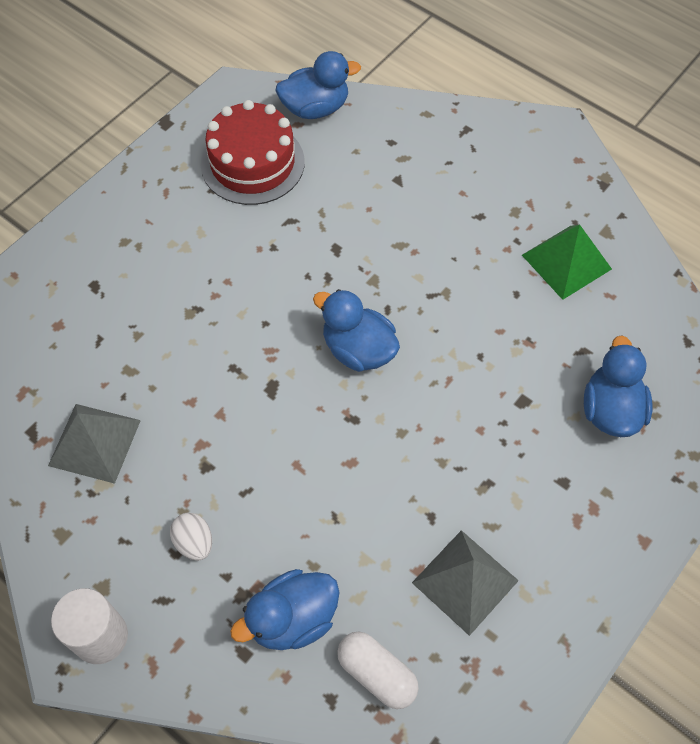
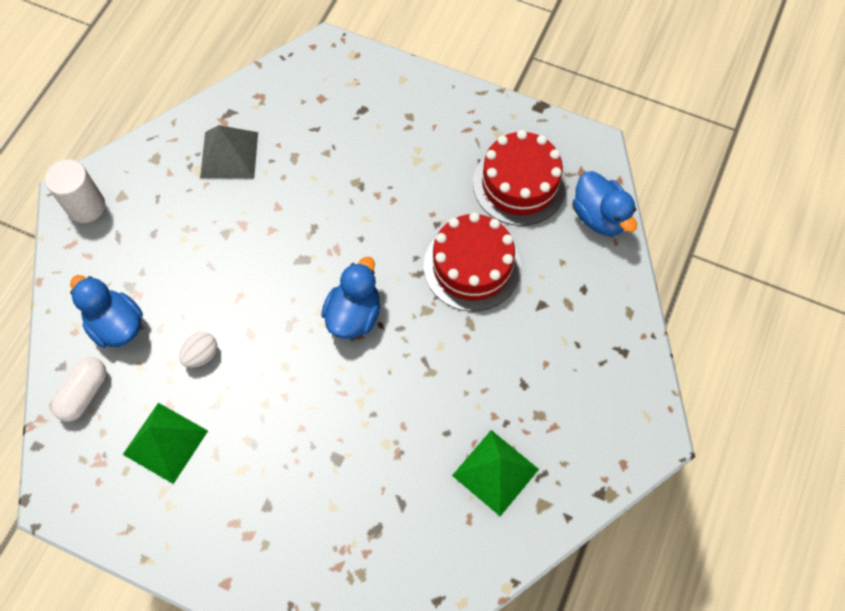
camera: 75 degrees right, 5 degrees up
white egg [170,513,212,561] -> white egg moved to [179,332,217,368]
grey pyramid [412,530,519,636] -> green pyramid [123,403,208,484]
blue duck [584,335,652,437] -> none
none -> red cake [424,212,521,312]

